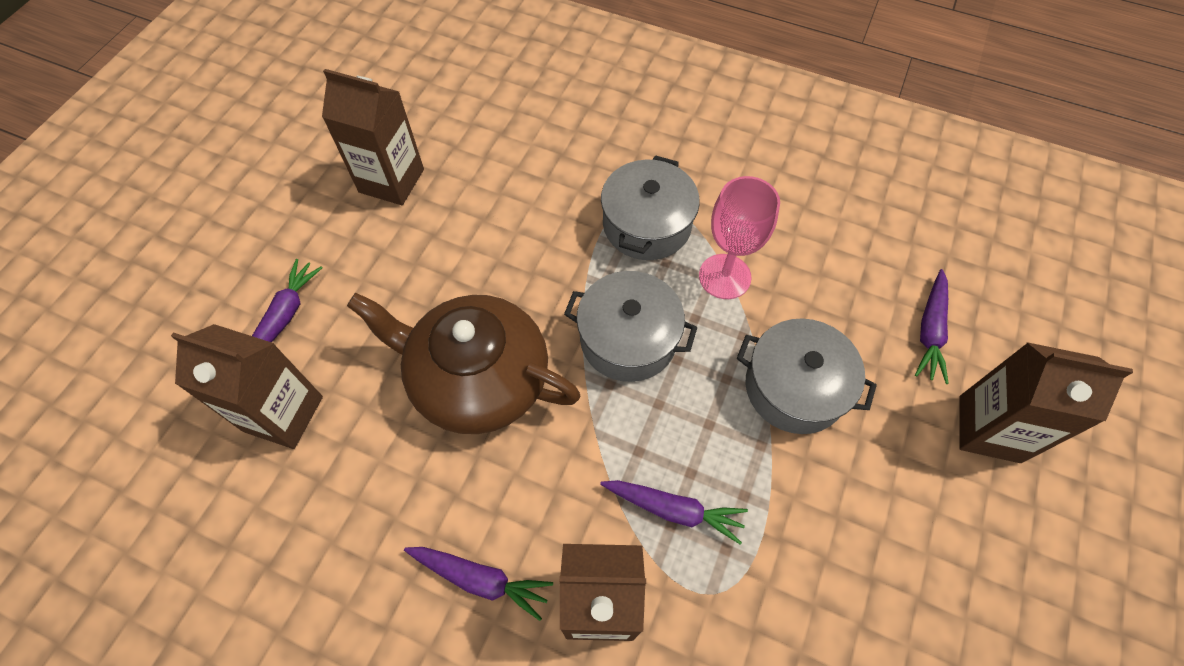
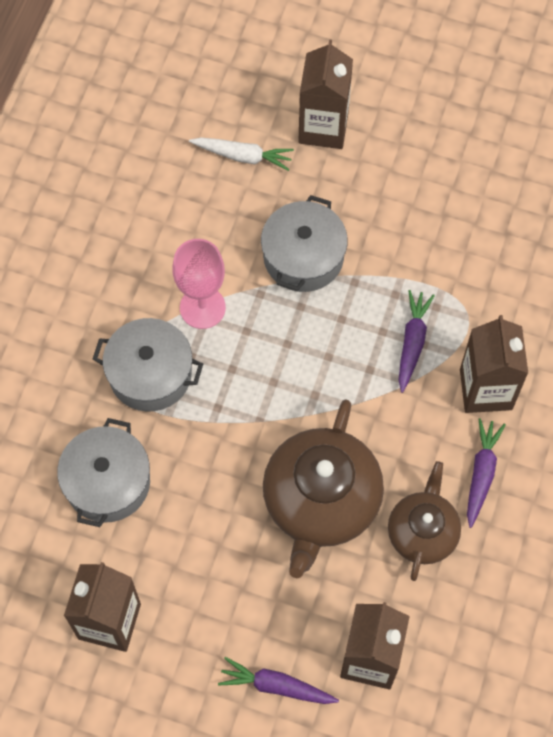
camera: 95 degrees left, 5 degrees up
grey pot [564,271,697,382] -> grey pot moved to [57,418,150,527]
purple carrot [915,269,949,384] -> white carrot [189,137,294,171]
none -> brown teapot [388,461,461,581]

